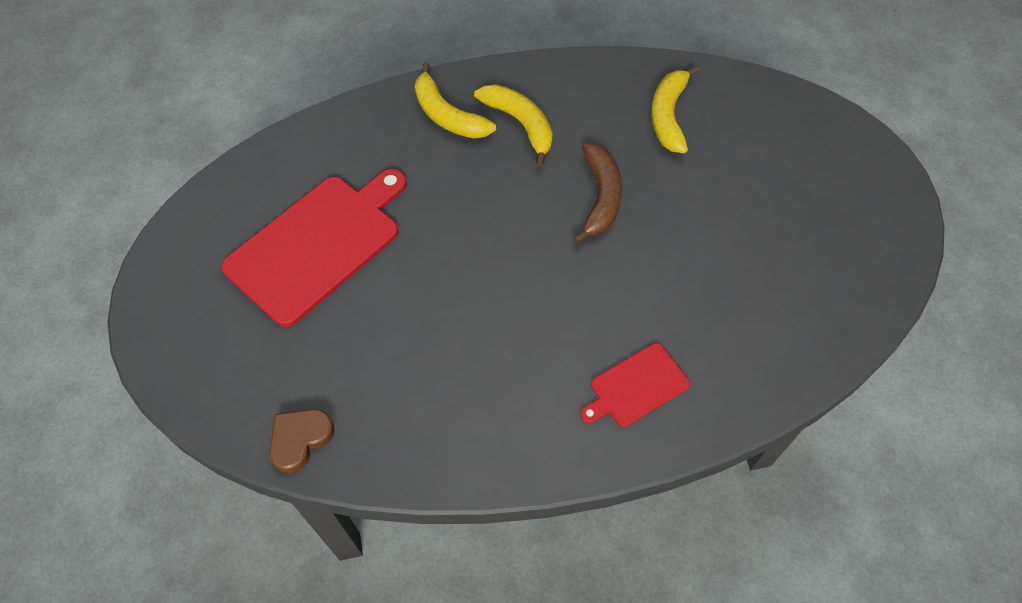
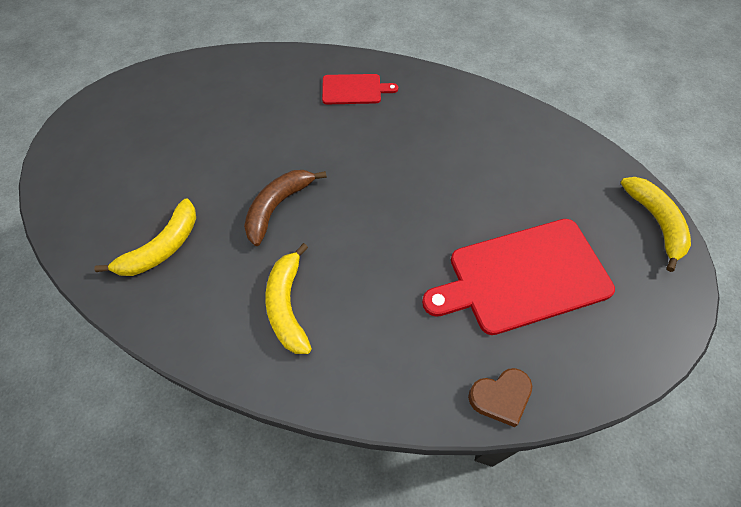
camera: 150 degrees left, 0 degrees up
brown heart [269,409,335,473] -> brown heart moved to [468,368,532,427]
yellow banana [415,63,496,139] -> yellow banana moved to [621,177,691,272]

